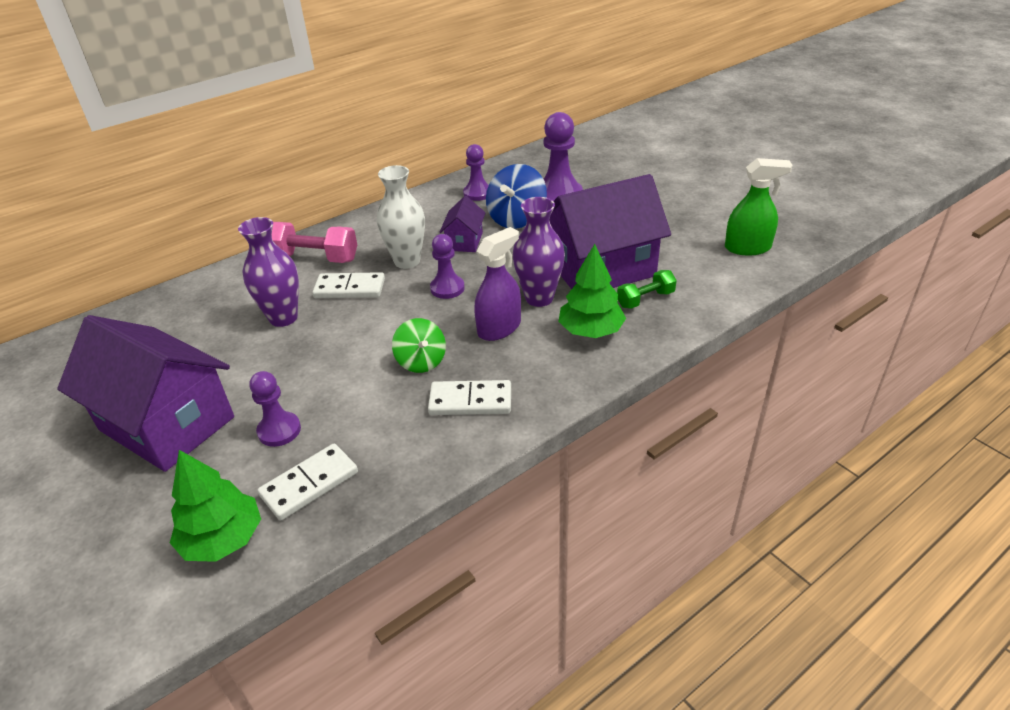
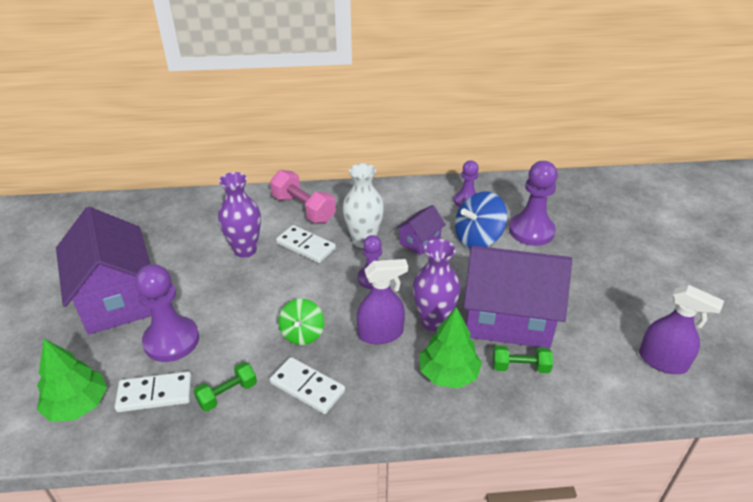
camera: 30 degrees right, 0 degrees up
purple pawn [249,371,301,447] -> purple pawn [135,264,199,362], size x1.63
green spray bottle [725,158,793,255] -> purple spray bottle [639,285,724,374]
none -> green dumbbell [193,362,257,412]

